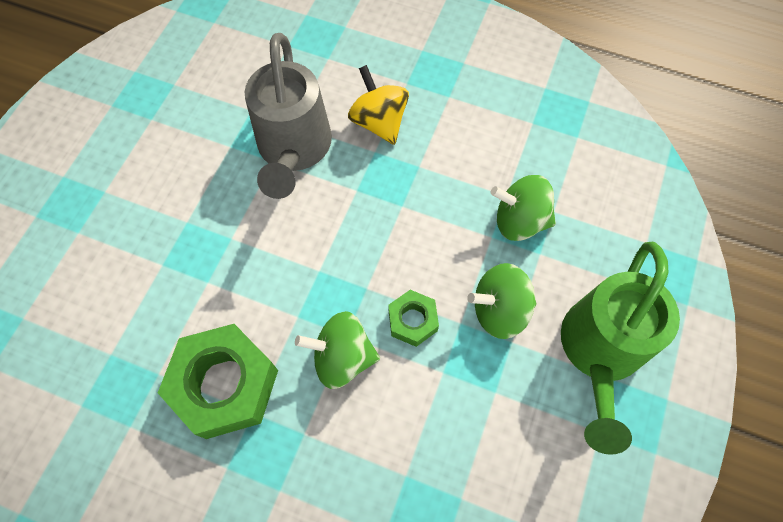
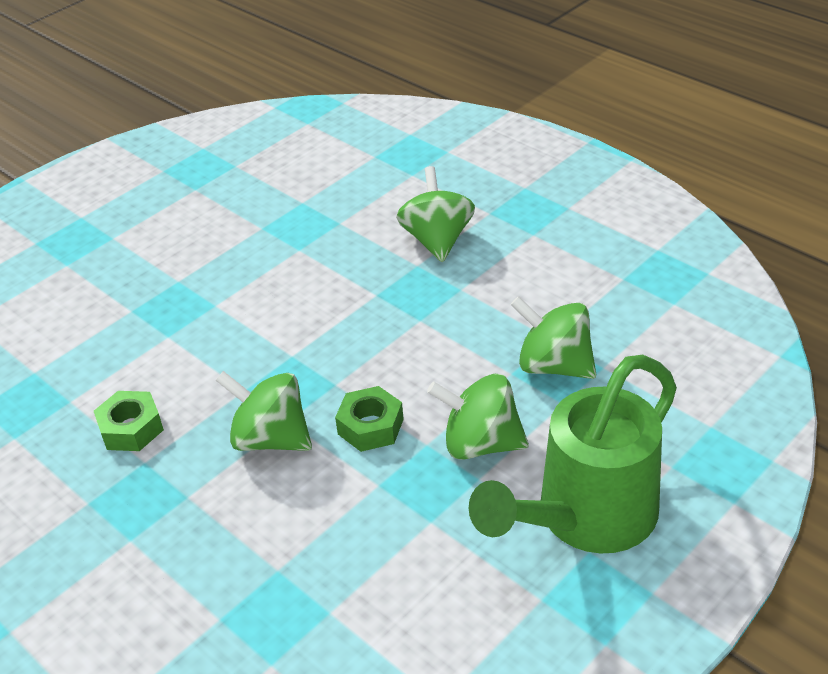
camera: 25 degrees right, 25 degrees down
green nut [158,324,278,439] -> green nut [94,391,164,451], size x0.51
grey watering can [245,33,332,199] -> none
yellow spinning top [348,65,409,145] -> green spinning top [396,166,475,262]

